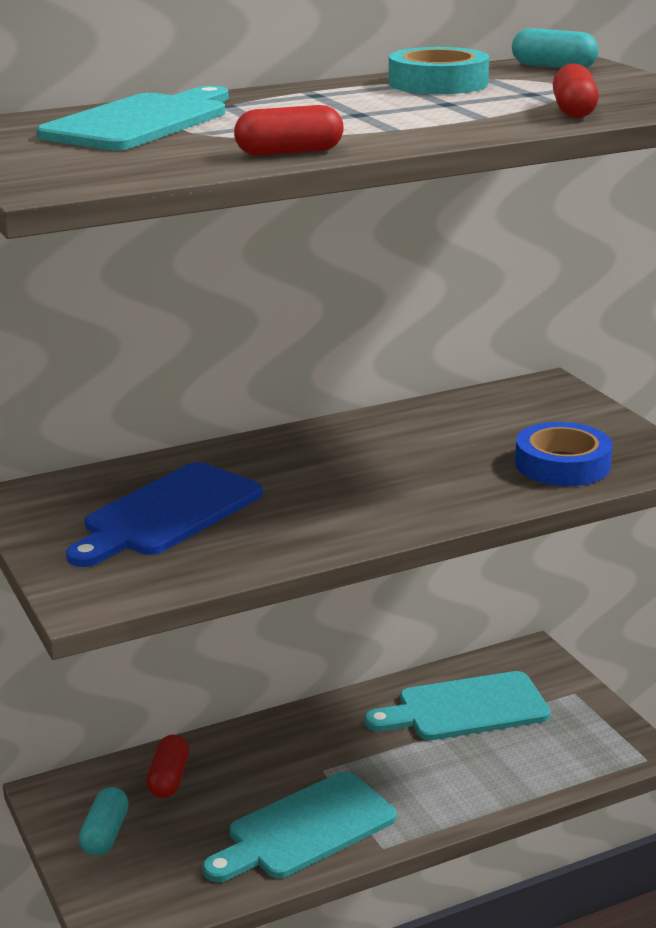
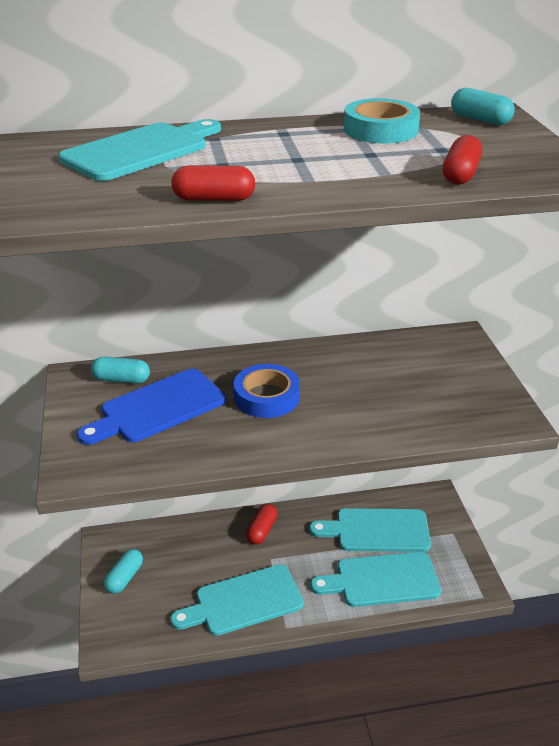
camera: 15 degrees right, 10 degrees up
red capsule [146,735,189,798] -> red capsule moved to [246,504,277,545]
blue tape [515,422,612,486] -> blue tape moved to [234,364,300,418]
none -> turquoise capsule [91,357,150,384]
none -> turquoise cutting board [310,552,441,607]

